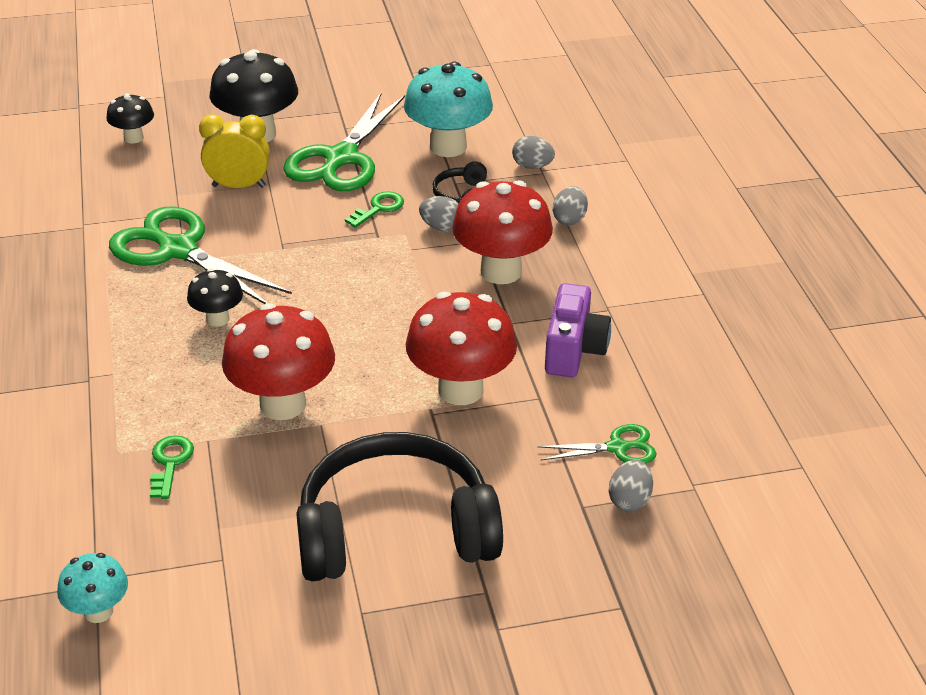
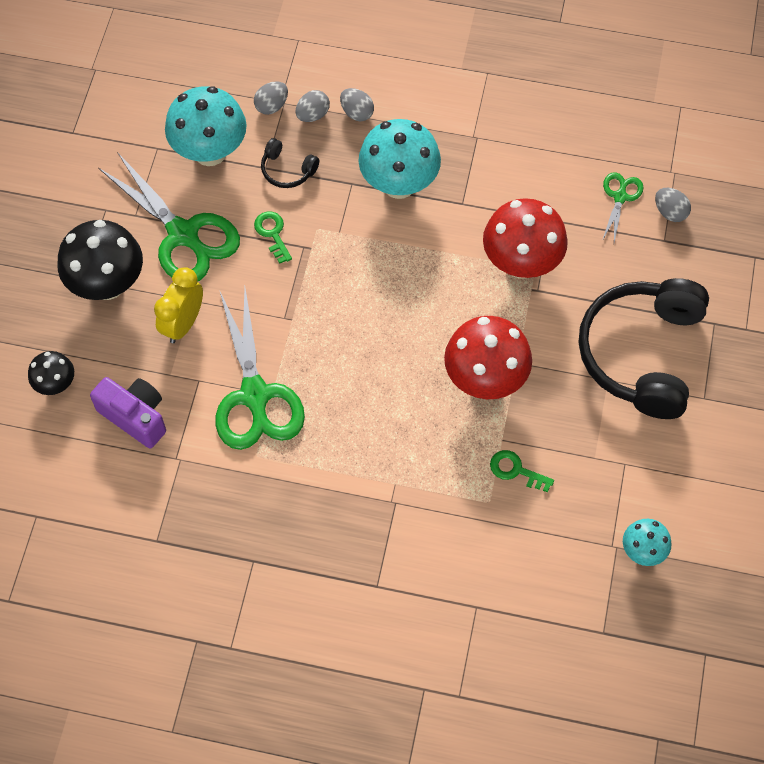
camera: 65 degrees left, 25 degrees up
green scissors [109,206,292,304] -> green scissors turned 75 degrees counterclockwise [216,288,305,450]
black mushroom [187,268,243,327] -> none
grey egg [419,196,459,232] -> grey egg moved to [295,90,330,122]
red mushroom [452,180,553,284] -> turquoise mushroom [358,119,441,199]
purple camera [545,283,611,377] -> purple camera moved to [90,377,166,448]

